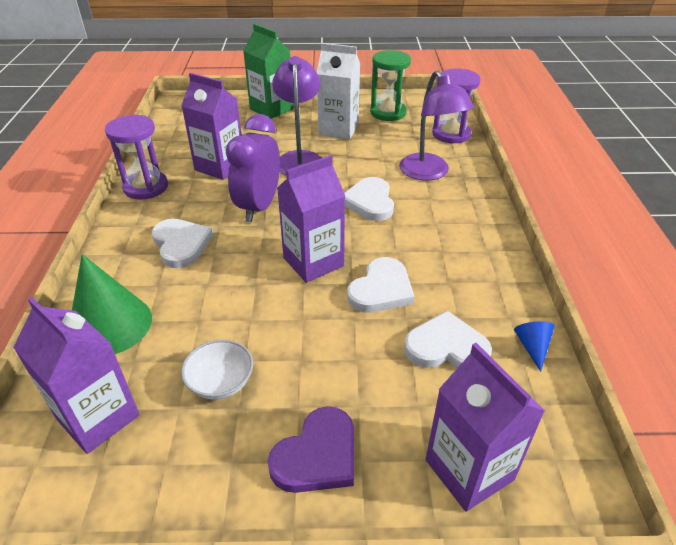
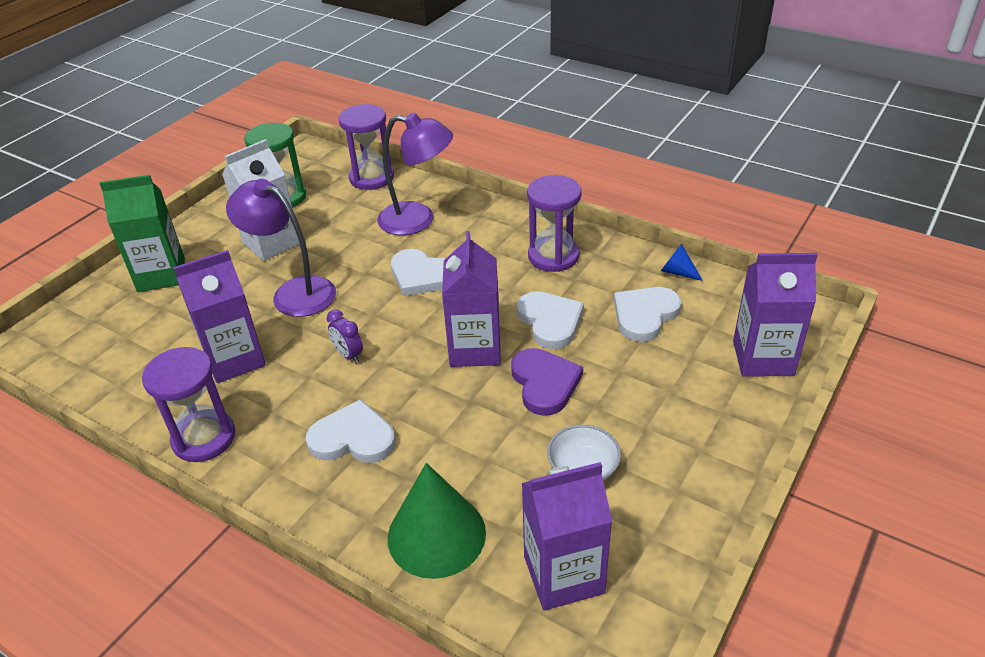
camera: 55 degrees left, 0 degrees up
purple clock [226,114,280,222] -> purple clock [327,309,363,363], size x0.46
purple heart [268,406,354,493] -> purple heart moved to [511,348,583,416]
none -> purple hourglass [527,175,582,272]

